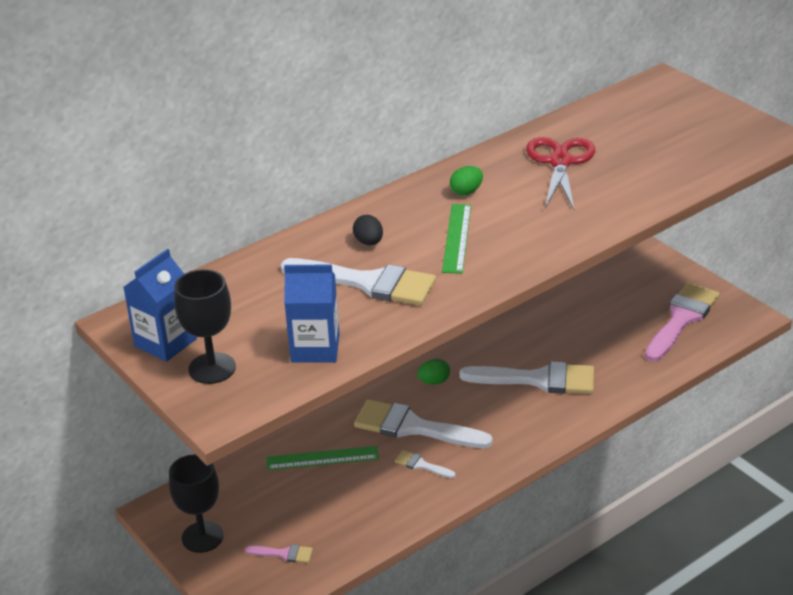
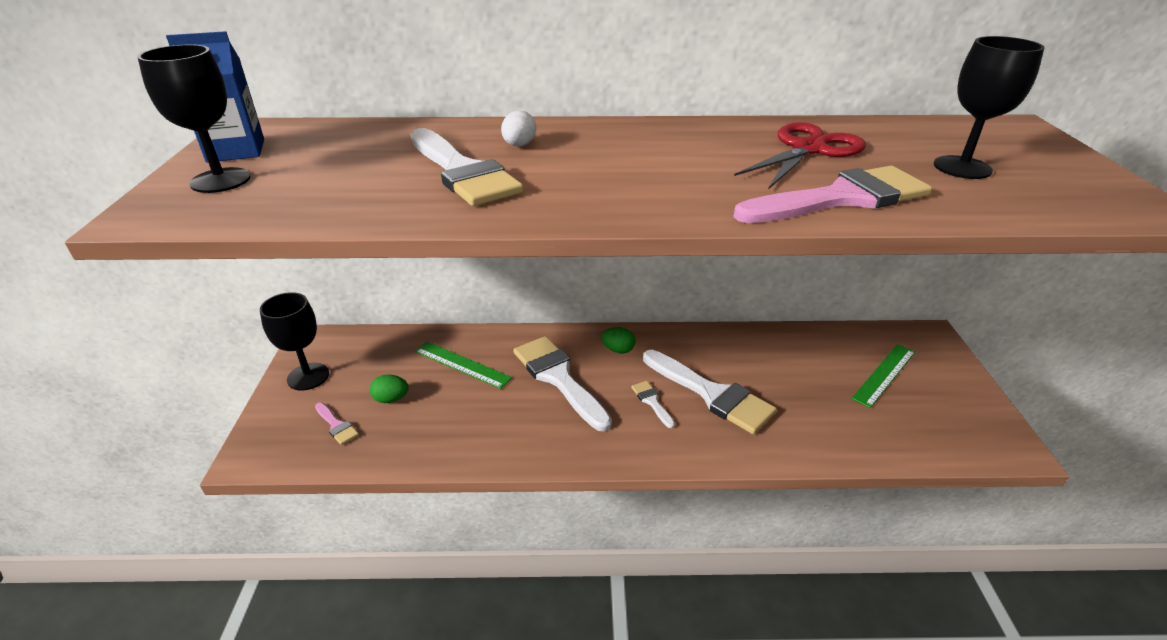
camera: 35 degrees right, 0 degrees up
blue carton [284,264,340,363] -> none
black egg [353,215,383,245] -> white egg [501,111,536,146]
white brush [395,450,456,478] -> white brush moved to [631,381,675,428]
green ruler [442,204,471,274] -> green ruler moved to [851,344,915,408]
green egg [450,166,483,196] -> green egg moved to [370,375,409,403]
pink brush [645,283,719,362] -> pink brush moved to [733,166,932,223]
none -> black goblet [934,36,1045,179]

